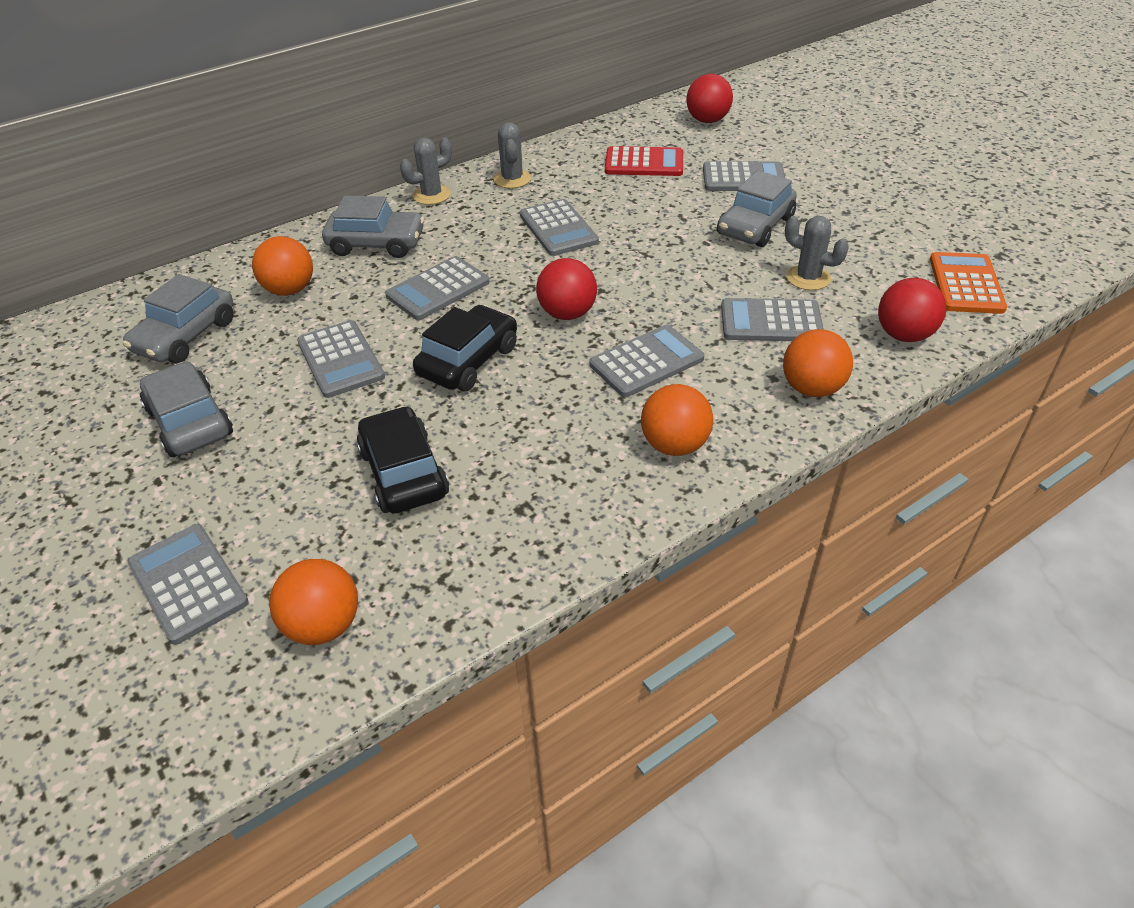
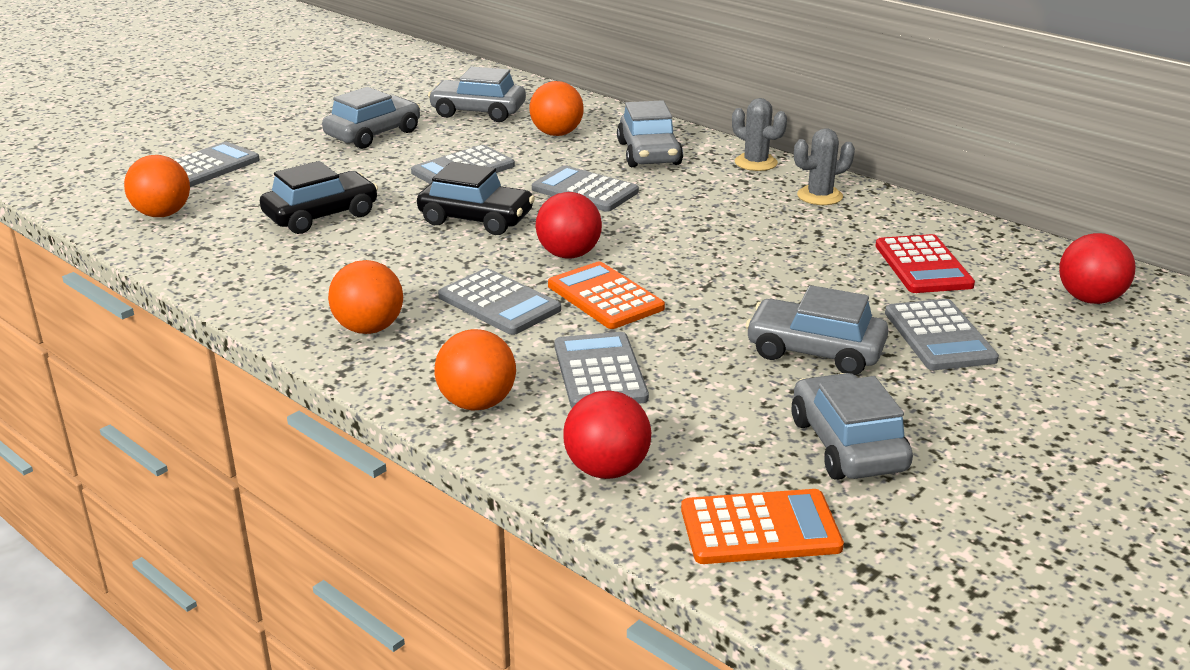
camera: 75 degrees right, 15 degrees down
grey calculator [520,199,599,256] -> none
grey cactus [785,216,849,290] -> none
none -> orange calculator [548,261,665,329]
none -> grey car [791,373,913,480]

